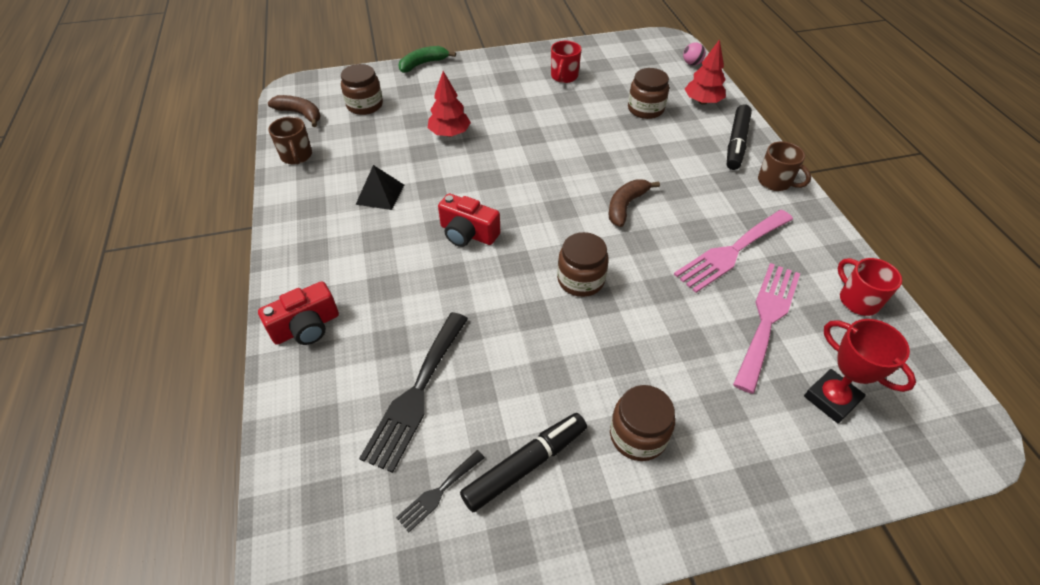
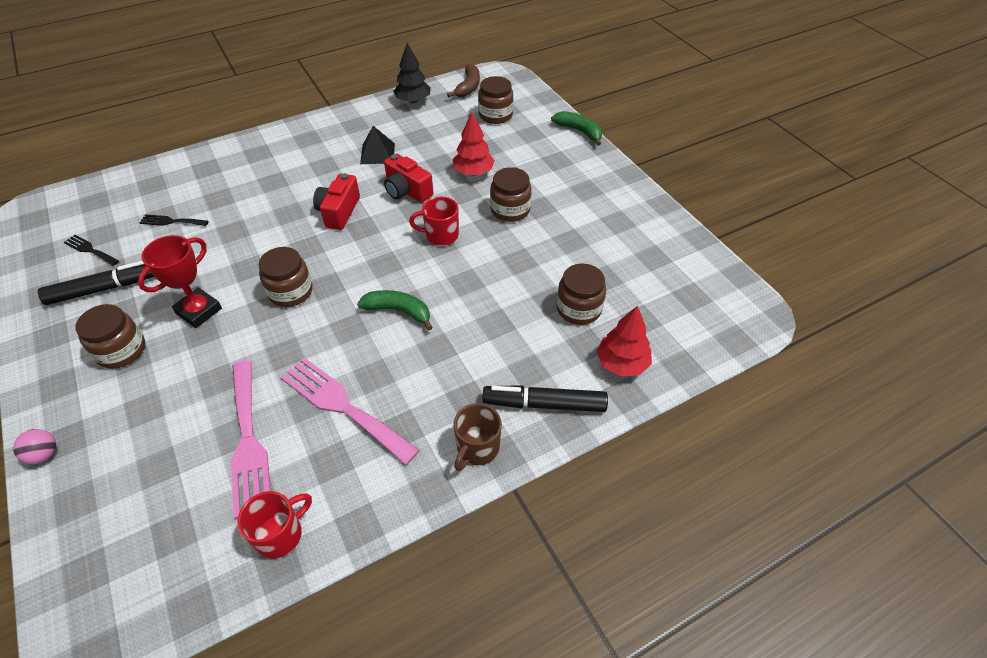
camera: 75 degrees right, 0 degrees up
red camera [258,281,339,345] -> red camera moved to [384,153,433,203]
brown mug [268,117,312,164] -> black tree [393,43,431,104]
black fork [359,312,468,473] -> black fork [140,214,208,226], size x0.50
black marker [460,413,587,512] -> black marker turned 60 degrees counterclockwise [38,261,155,305]
red mug [551,41,582,83] -> red mug moved to [409,196,459,246]
brown banana [609,179,660,227] -> green banana [357,290,433,331]
pink ball [683,42,706,66] -> pink ball moved to [13,429,56,464]
pink fork [733,263,800,394] -> pink fork turned 60 degrees clockwise [231,360,271,519]
red trophy [804,319,916,423] -> red trophy moved to [138,235,222,328]
none -> brown jar [490,167,531,222]

